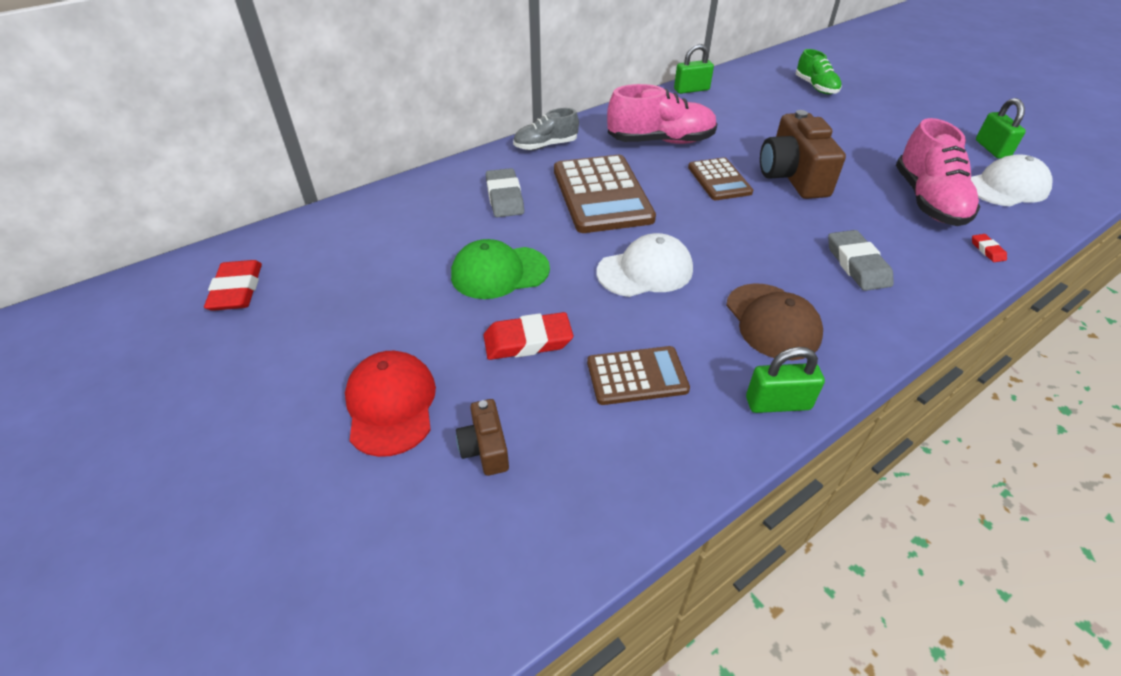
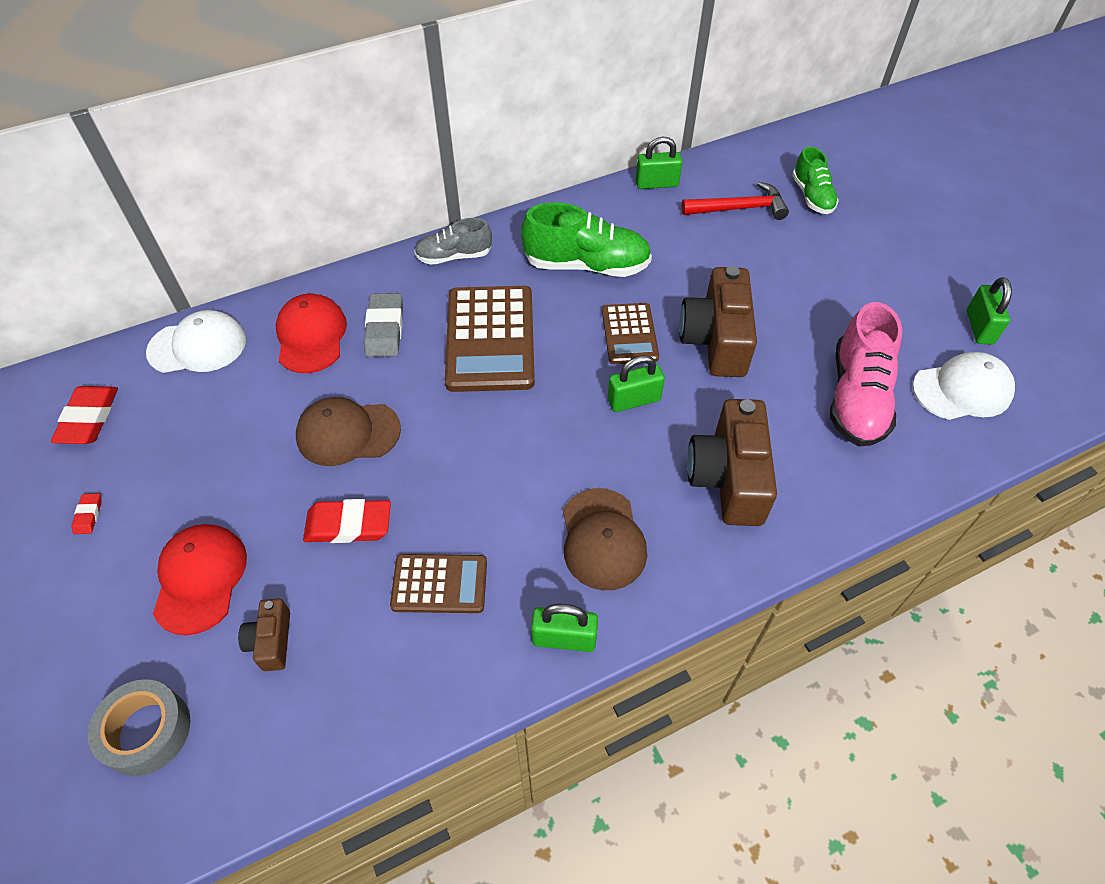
camera: 10 degrees right, 10 degrees up
green cap [451,239,550,299] -> brown cap [296,397,401,466]
white cap [597,233,693,297] -> white cap moved to [146,310,246,373]
pink shoe [607,84,718,144] -> green shoe [521,202,652,277]
grey eraser [828,230,894,291] -> brown camera [687,399,777,526]
red eraser [972,234,1007,262] -> red eraser moved to [72,493,102,534]
none -> grey tape [88,679,191,776]
none -> red cap [276,294,347,373]
none -> green padlock [608,355,665,412]
none -> red hammer [681,182,789,220]

